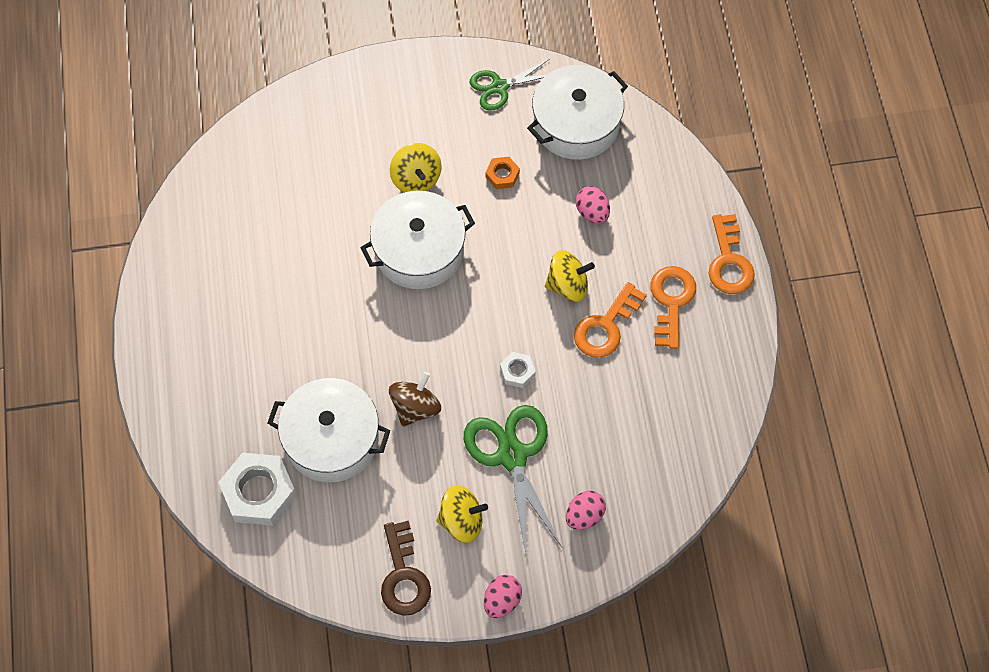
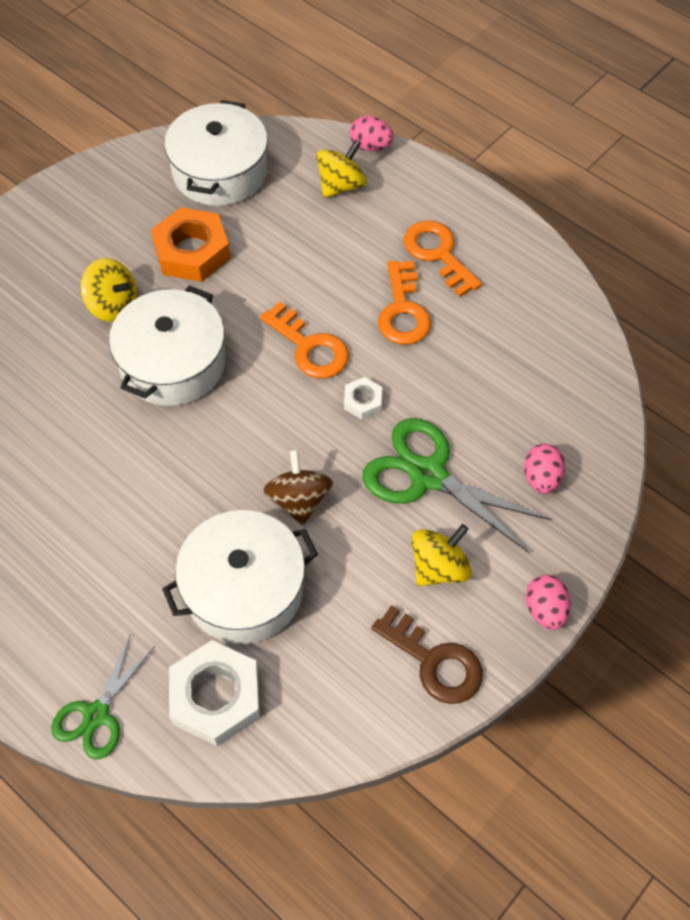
camera: 40 degrees left, 5 degrees down
green scissors [470,59,550,111] -> green scissors moved to [51,634,155,759]
orange nut [485,157,520,189] -> orange nut [151,207,231,282], size x2.02
yellow spinning top [545,250,595,302] -> yellow spinning top moved to [316,140,367,198]
pink egg [576,186,610,224] -> pink egg moved to [349,116,394,151]
orange key [709,214,755,294] -> orange key moved to [260,302,349,378]

